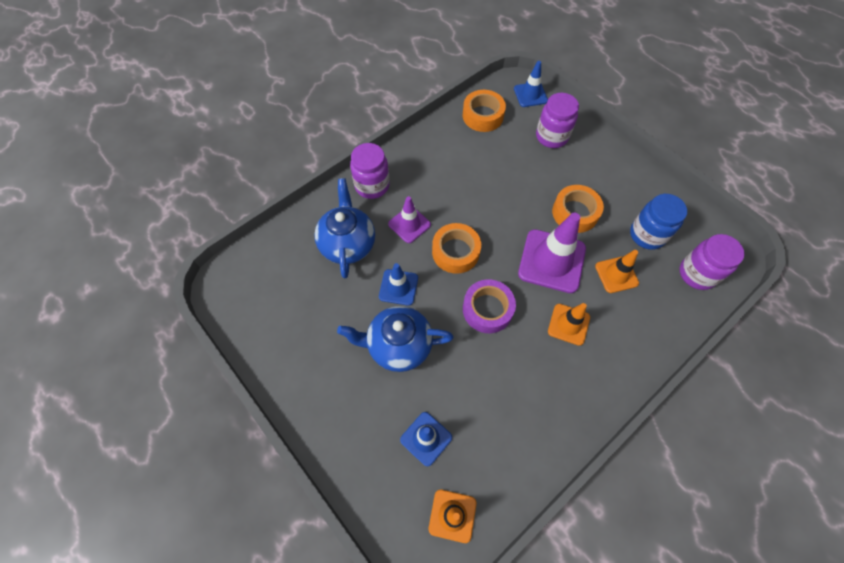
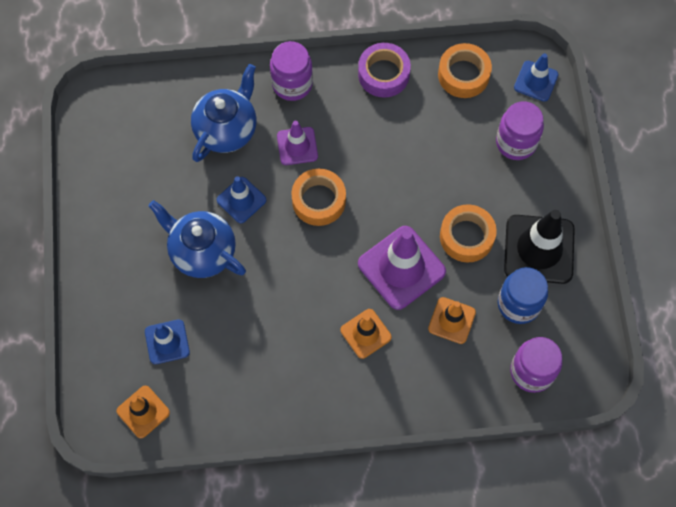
camera: 35 degrees right, 5 degrees up
purple tape [463,279,516,333] -> purple tape moved to [358,43,411,97]
none -> black traffic cone [504,210,575,284]

